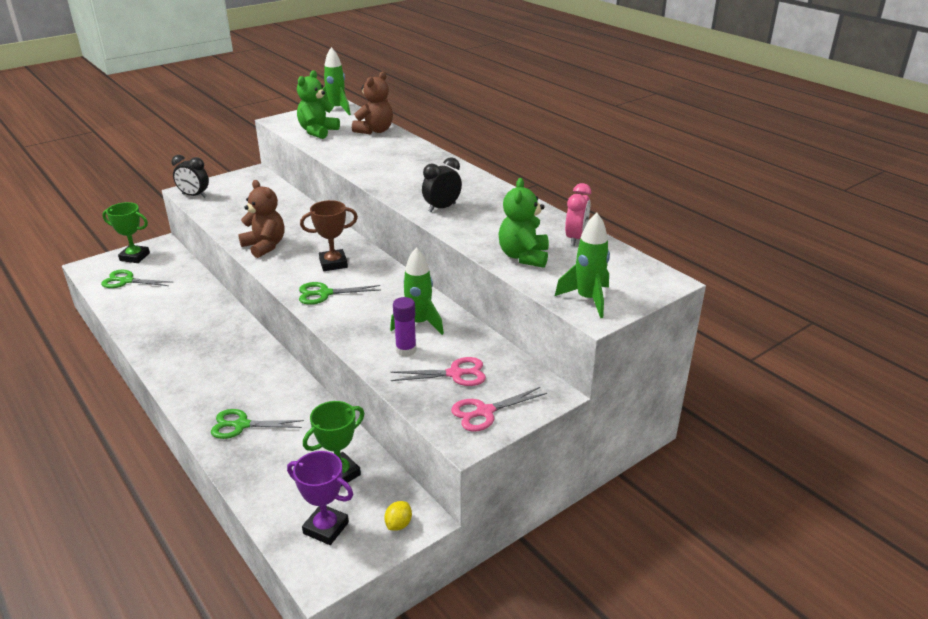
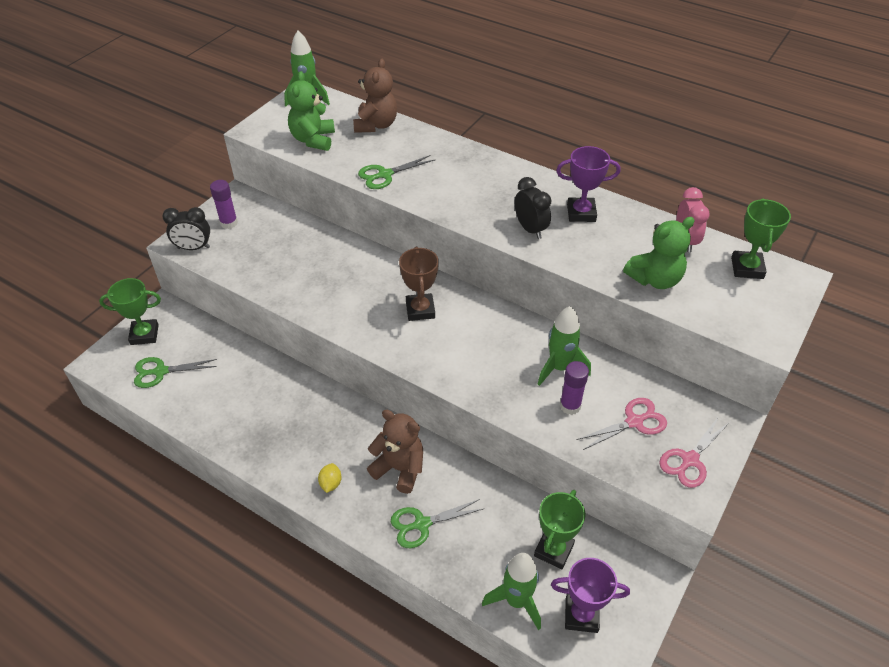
camera: 20 degrees left, 15 degrees up
brown teddy bear [238,180,284,258] -> brown teddy bear moved to [367,410,423,494]
green scissors [299,282,380,305] -> green scissors moved to [358,155,436,189]
brown trophy [300,200,358,271] -> brown trophy turned 60 degrees counterclockwise [399,246,439,321]
yellow lemon [384,501,412,531] -> yellow lemon moved to [318,463,342,493]
black clock [422,157,462,213] -> black clock turned 120 degrees clockwise [515,177,552,239]
green teddy bear [498,178,549,268] -> green teddy bear turned 105 degrees counterclockwise [623,217,695,289]
green rocket [555,213,610,318] -> green rocket moved to [482,553,541,630]
none -> purple glue stick [210,180,238,229]
none -> purple trophy [556,146,620,222]
none -> green trophy [731,198,791,279]

